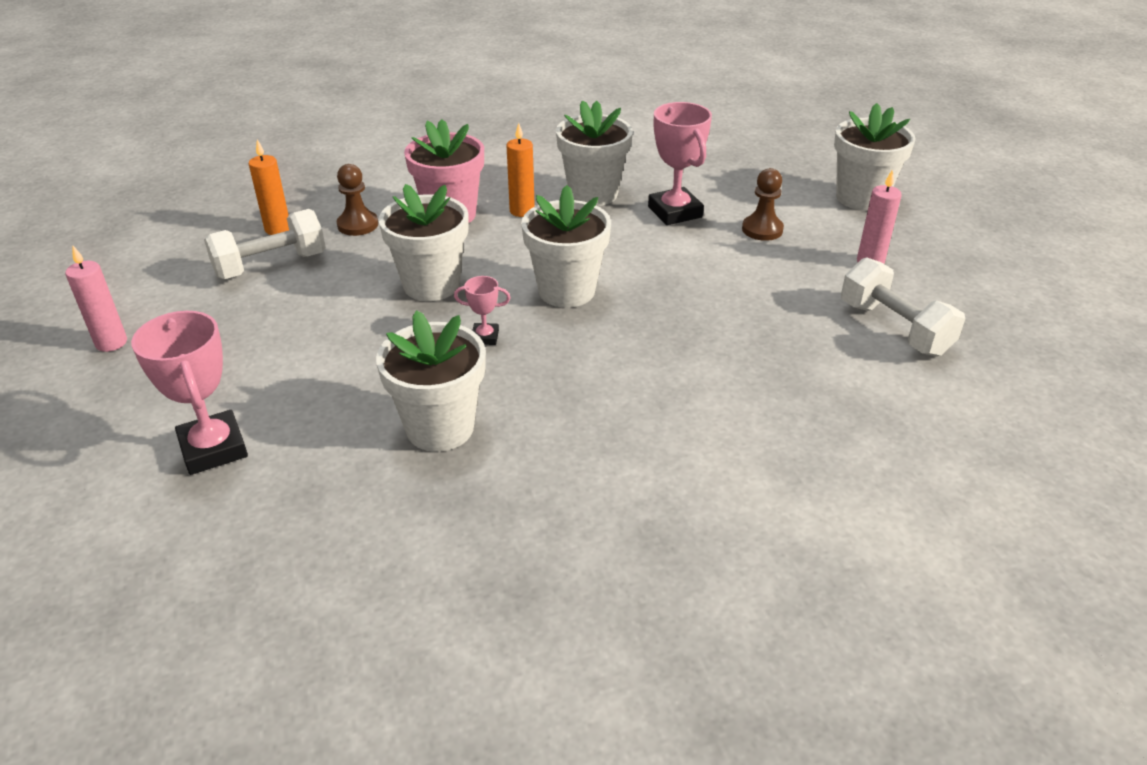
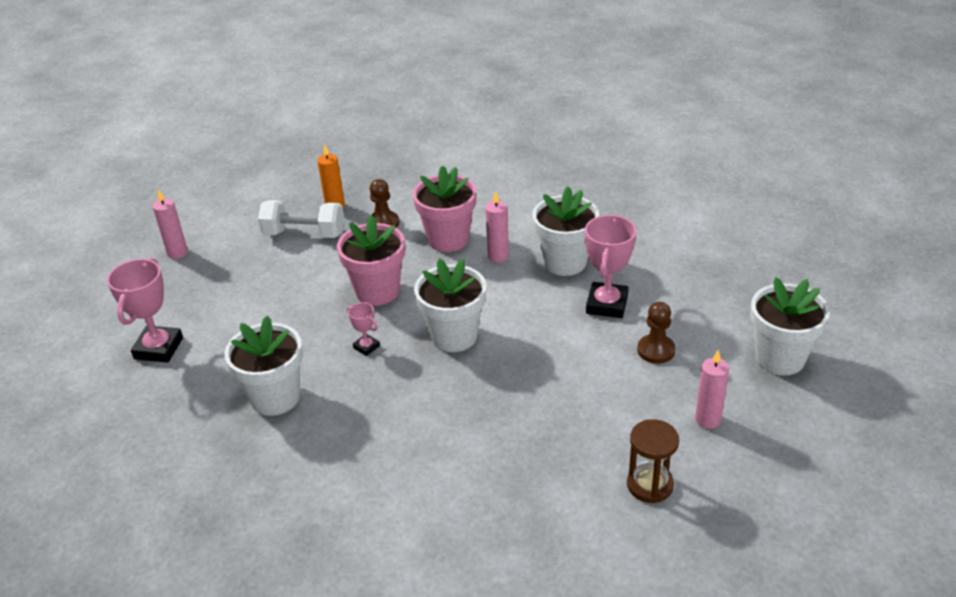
camera: 40 degrees right, 0 degrees up
white flower pot [379,184,468,301] -> pink flower pot [337,215,405,306]
orange candle [506,123,535,217] -> pink candle [485,191,509,263]
white dumbbell [841,257,965,356] -> brown hourglass [627,419,679,503]

